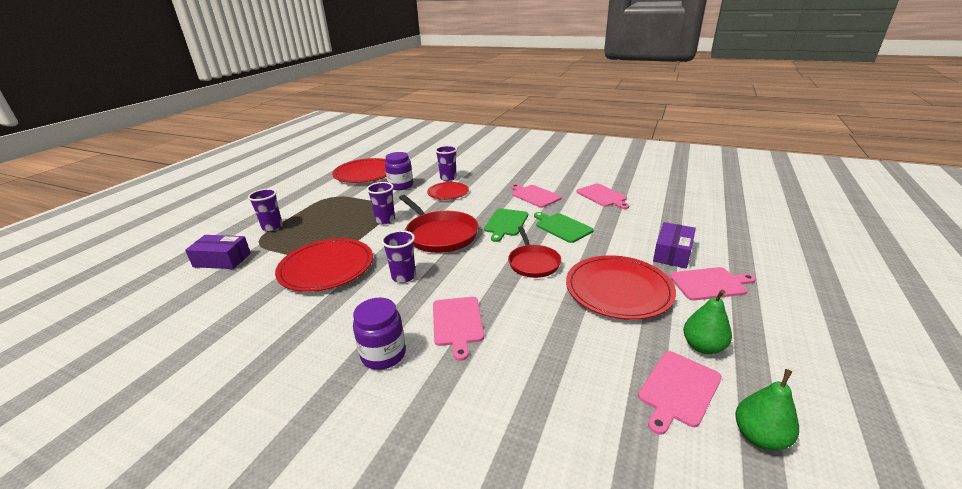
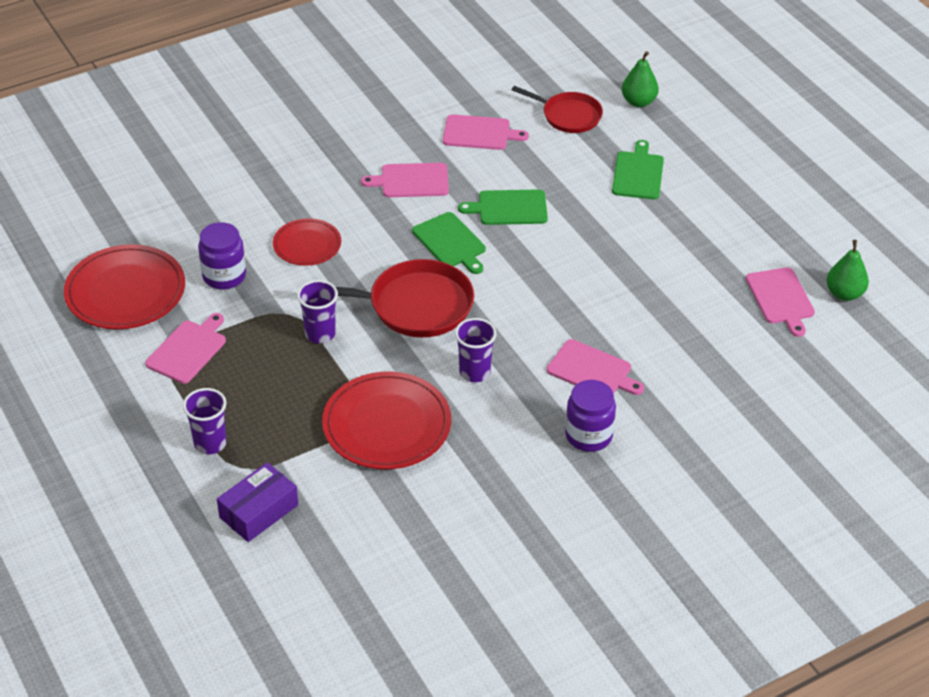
camera: 55 degrees left, 15 degrees up
purple cup [435,145,457,181] -> none
red pan [508,226,561,278] -> red pan moved to [512,86,603,133]
red plate [566,255,676,320] -> none
purple box [653,222,696,268] -> green cutting board [612,140,664,199]
pink cutting board [669,267,756,300] -> pink cutting board moved to [145,313,226,384]
green pear [683,290,732,354] -> green pear moved to [622,51,659,107]

